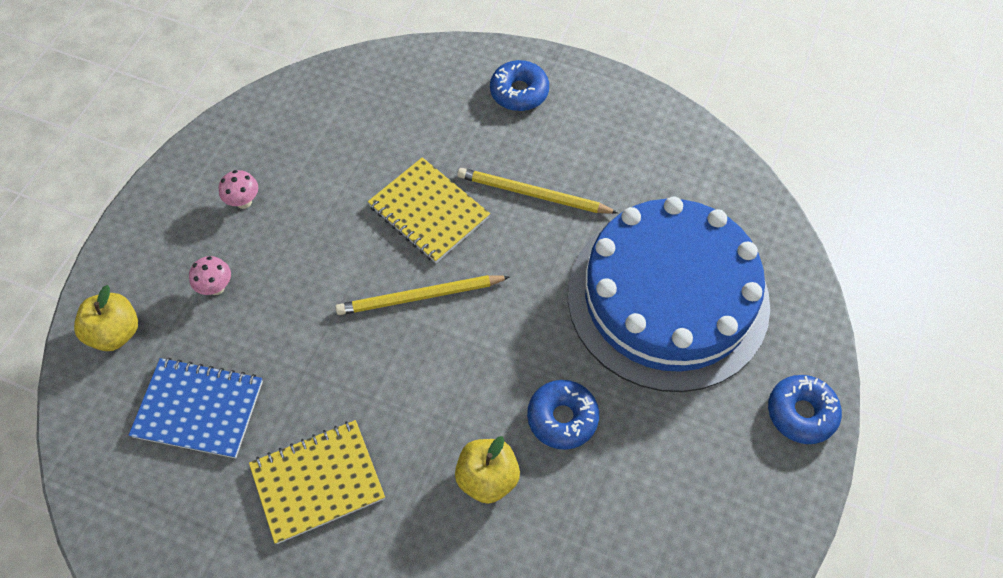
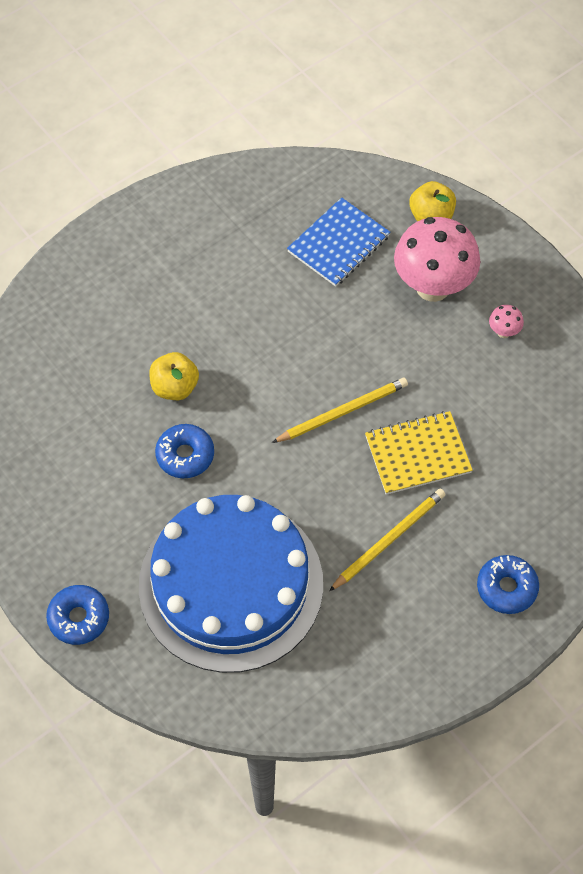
camera: 120 degrees right, 0 degrees up
pink mushroom [189,256,231,295] -> pink mushroom [394,217,480,302], size x2.49
yellow notebook [249,420,385,544] -> none
yellow pencil [335,275,510,315] -> yellow pencil turned 45 degrees clockwise [272,378,408,443]

